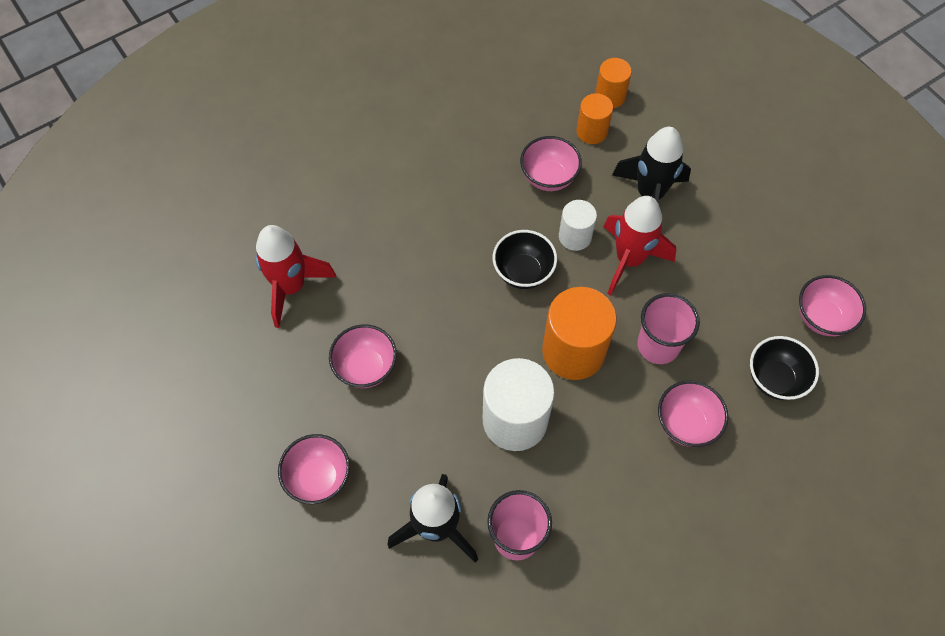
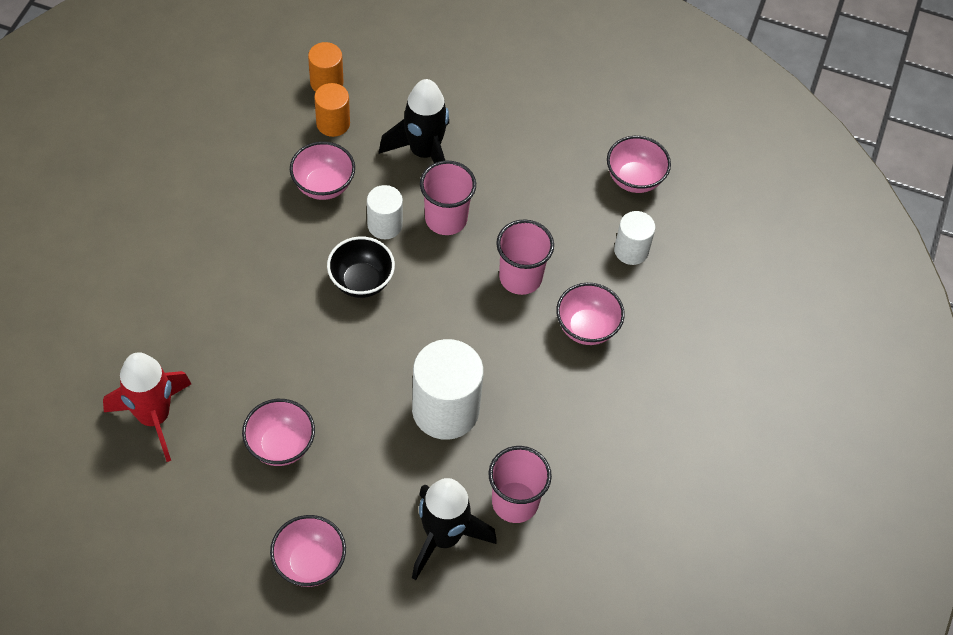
camera: 40 degrees left, 5 degrees down
orange cylinder [542,287,617,380] -> none
red rocket [603,196,676,295] -> pink cup [420,161,476,235]
black bowl [750,336,819,400] -> white cylinder [614,211,655,265]

